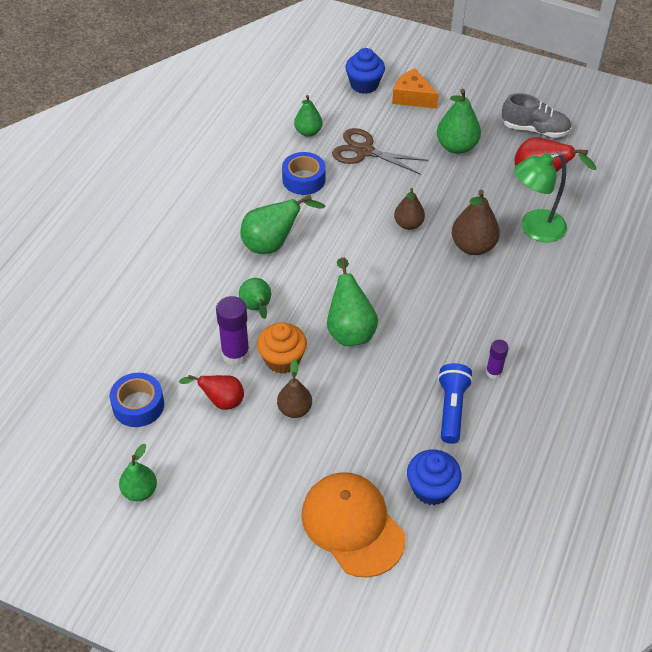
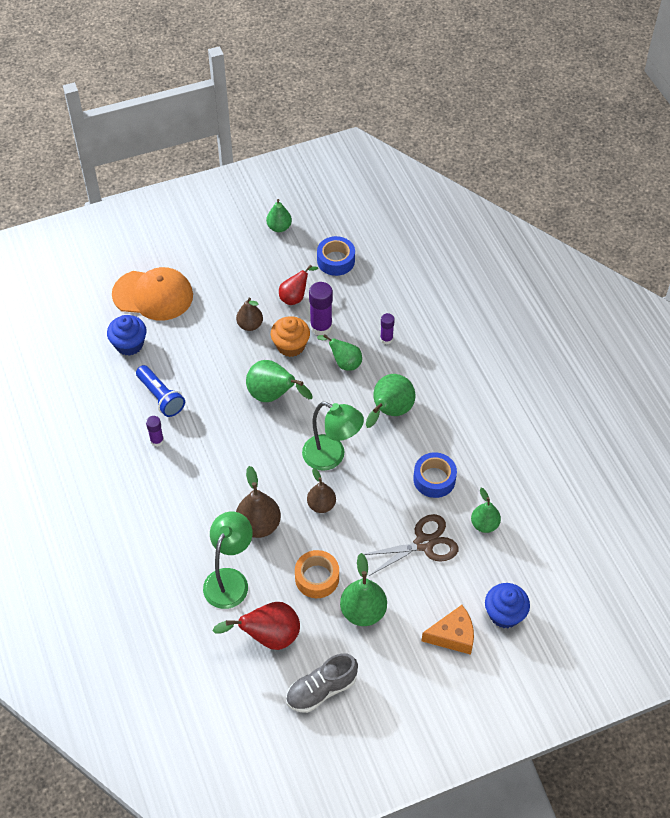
camera: 135 degrees right, 5 degrees up
none -> orange tape [295,550,339,598]
none -> green lamp [302,402,364,471]
none -> purple glue stick [380,313,395,345]

